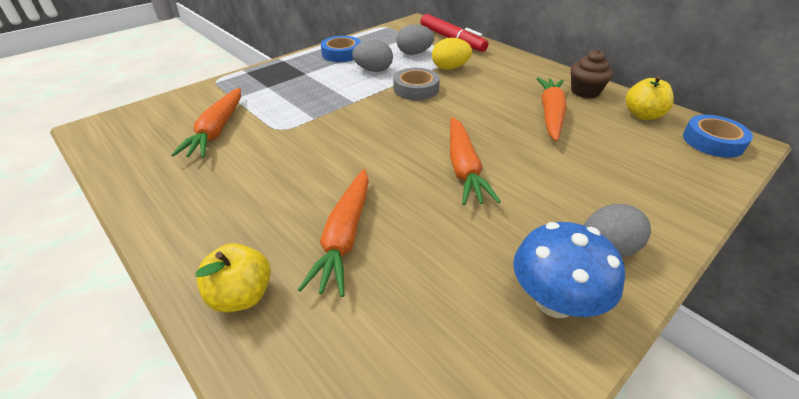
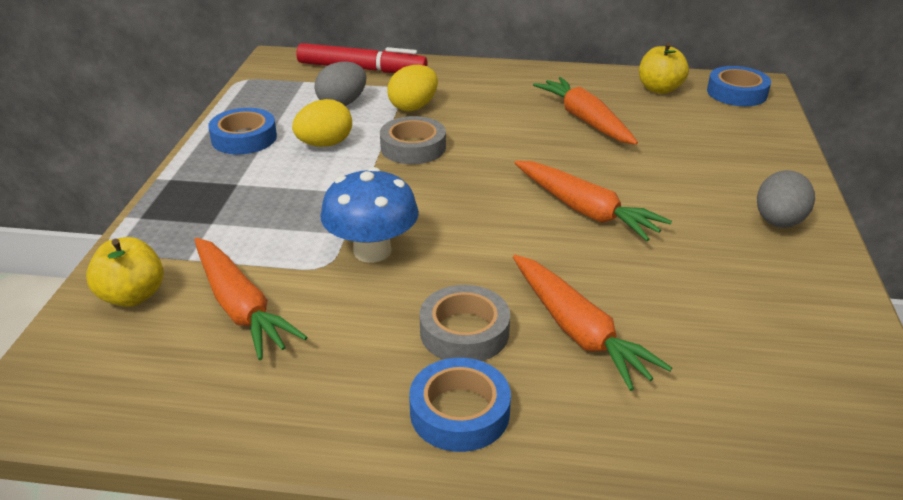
camera: 40 degrees left, 5 degrees down
yellow apple [195,243,271,312] -> yellow apple moved to [86,237,164,307]
grey egg [352,40,393,72] -> yellow egg [292,99,352,147]
blue mushroom [513,222,625,318] -> blue mushroom moved to [320,167,419,263]
brown cupcake [571,49,613,98] -> none
none -> blue tape [409,358,511,452]
none -> grey tape [419,285,510,361]

